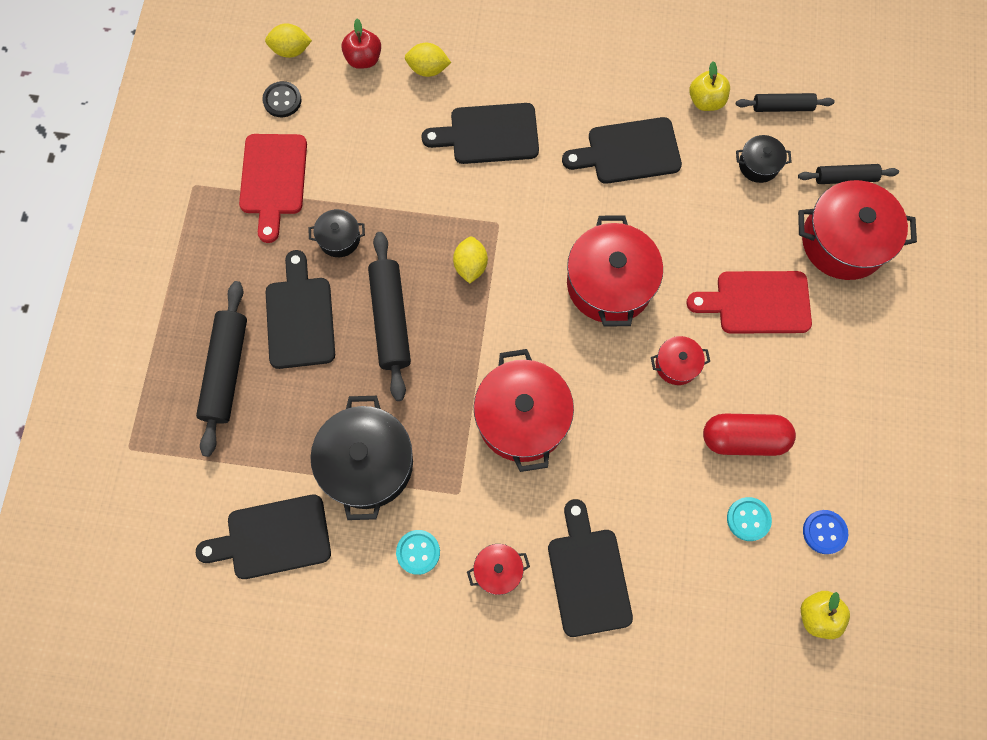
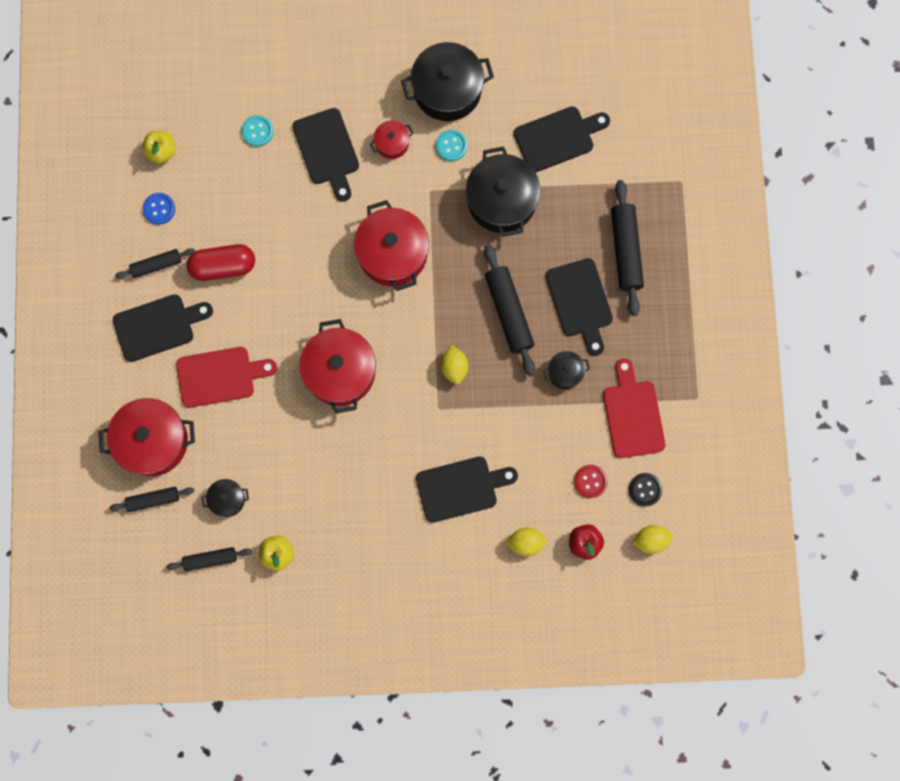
camera: 170 degrees right, 5 degrees up
black cutting board [562,117,682,184] -> black cutting board moved to [113,294,213,362]
red pot [651,336,710,385] -> none
turquoise button [727,497,772,541] -> turquoise button moved to [241,115,274,147]
none -> black rolling pin [115,248,195,279]
none -> black pot [401,42,494,121]
none -> red button [574,465,608,498]

